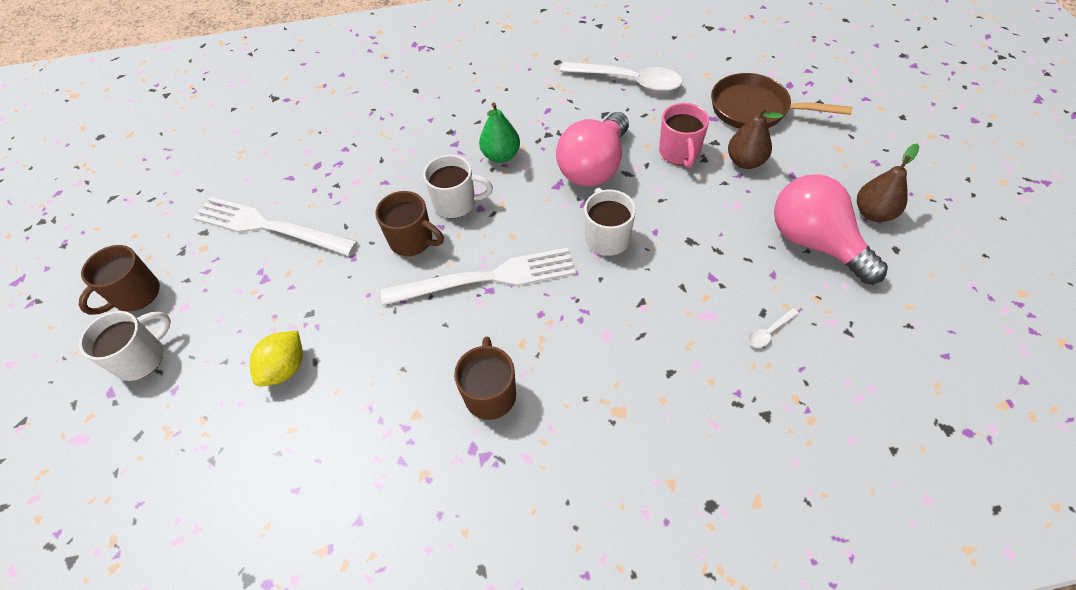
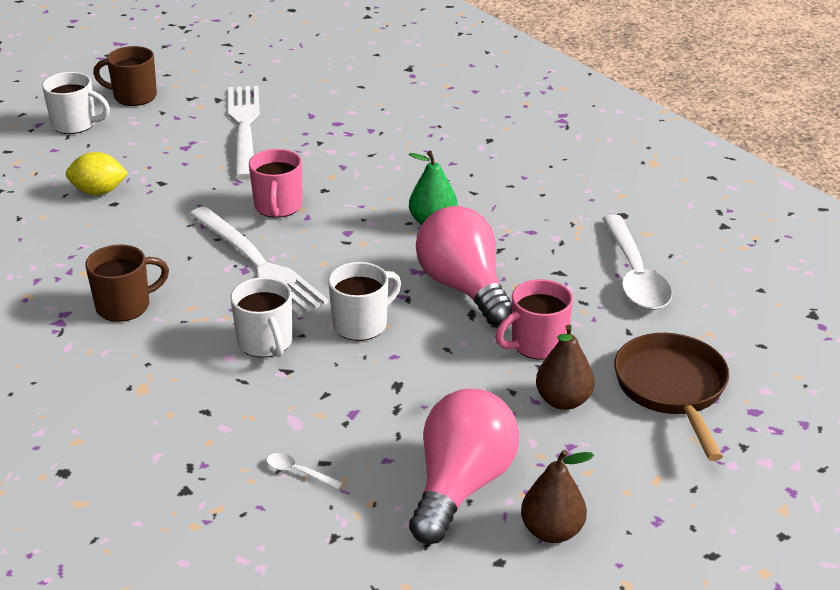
camera: 60 degrees right, 20 degrees down
brown mug [375,191,444,256] -> pink mug [249,149,302,218]
white mug [423,155,493,218] -> white mug moved to [230,277,292,358]
pink light bulb [556,112,629,187] -> pink light bulb turned 60 degrees clockwise [416,206,512,326]

